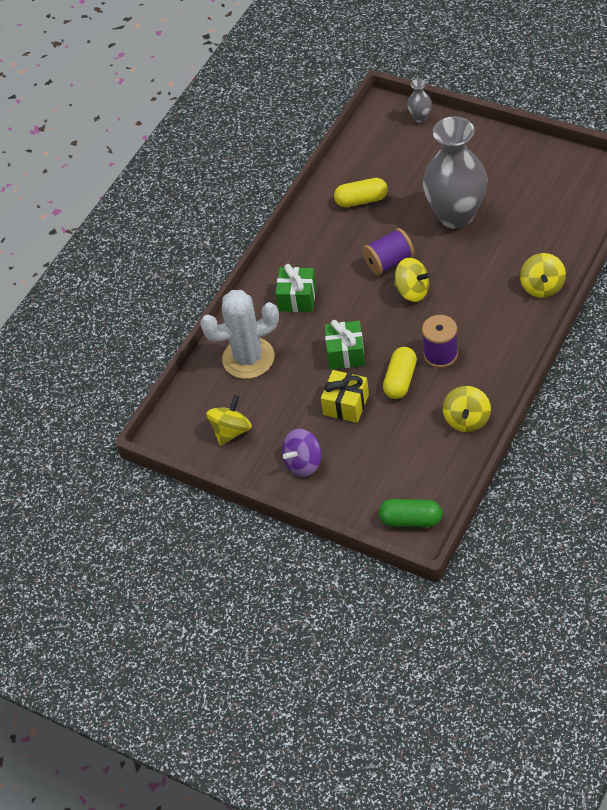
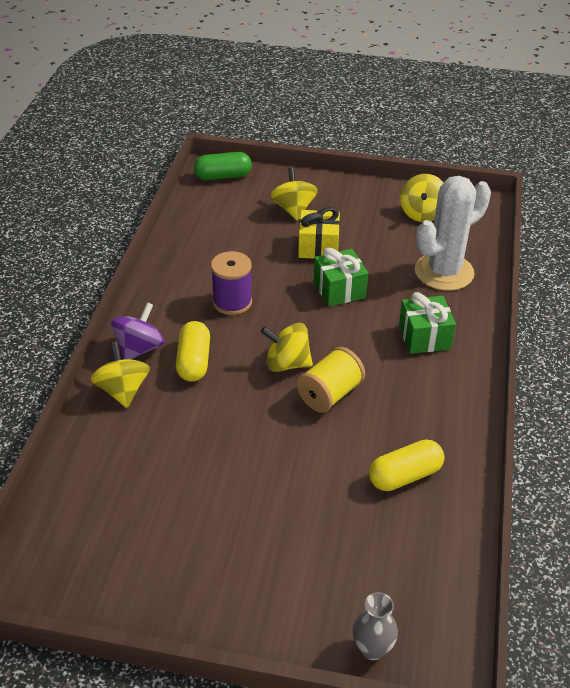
camera: 155 degrees right, 10 degrees down
purple spinning top [282,429,322,477] -> purple spinning top moved to [111,302,165,360]
purple spool [362,228,414,275] -> yellow spool [297,347,365,413]
yellow capsule [383,347,417,399] -> yellow capsule moved to [176,321,210,382]
grey vase [423,116,488,229] -> none
yellow spinning top [443,386,491,432] -> yellow spinning top moved to [270,167,318,221]

